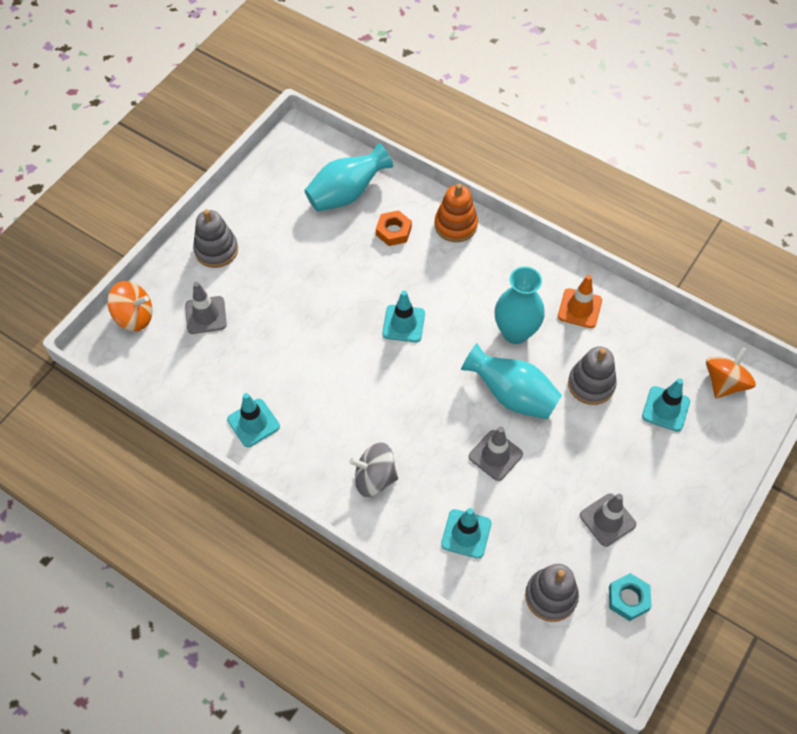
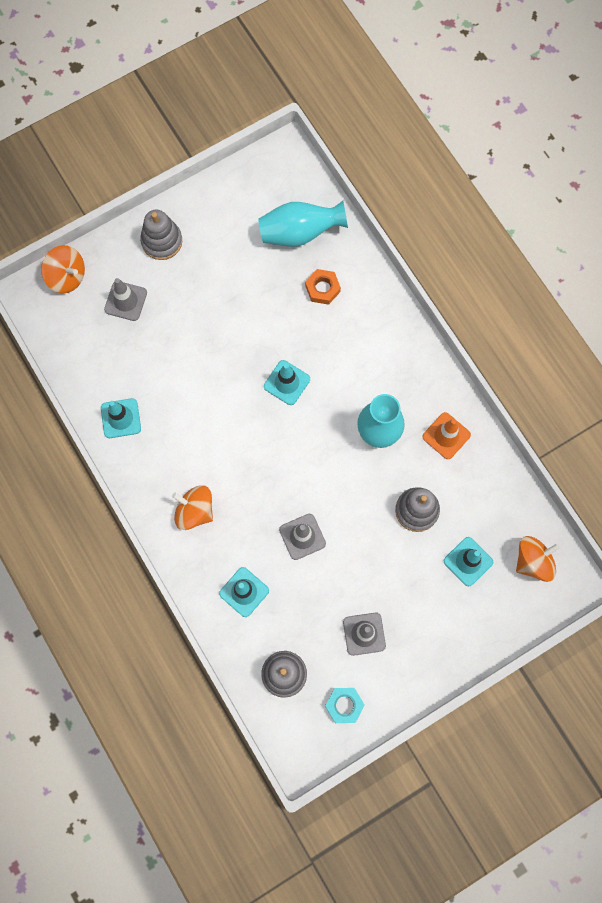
camera: 25 degrees right, 15 degrees up
grey spinning top [349,443,398,497] -> orange spinning top [172,485,213,530]
orange stacking toy [434,184,478,242] -> none
turquoise vase [461,343,562,419] -> none

